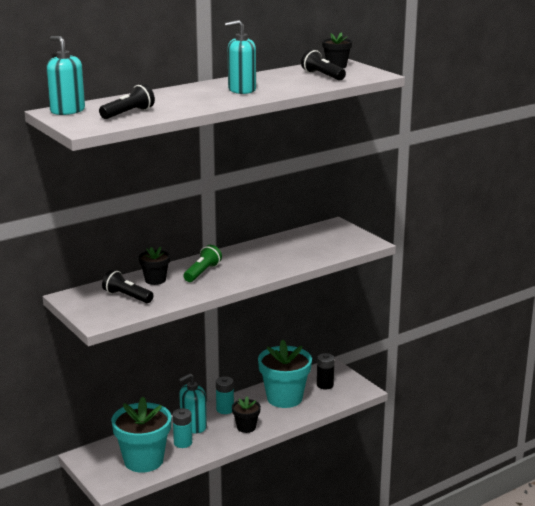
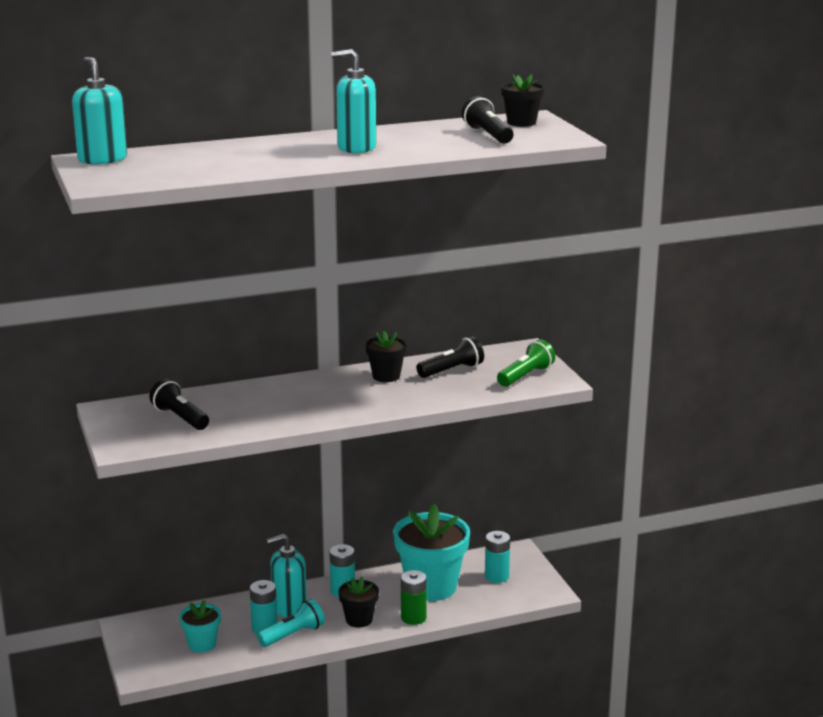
camera: 15 degrees right, 0 degrees up
black flashlight [99,84,155,119] -> black flashlight moved to [416,337,484,378]
turquoise flower pot [111,397,172,473] -> turquoise flower pot [179,600,221,652], size x0.51
black flower pot [139,247,170,285] -> black flower pot moved to [365,331,407,382]
green flashlight [184,245,222,282] -> green flashlight moved to [497,340,555,387]
black battery [317,353,334,389] -> turquoise battery [485,531,510,583]
none -> turquoise flashlight [257,599,325,647]
none -> green battery [401,570,427,625]

